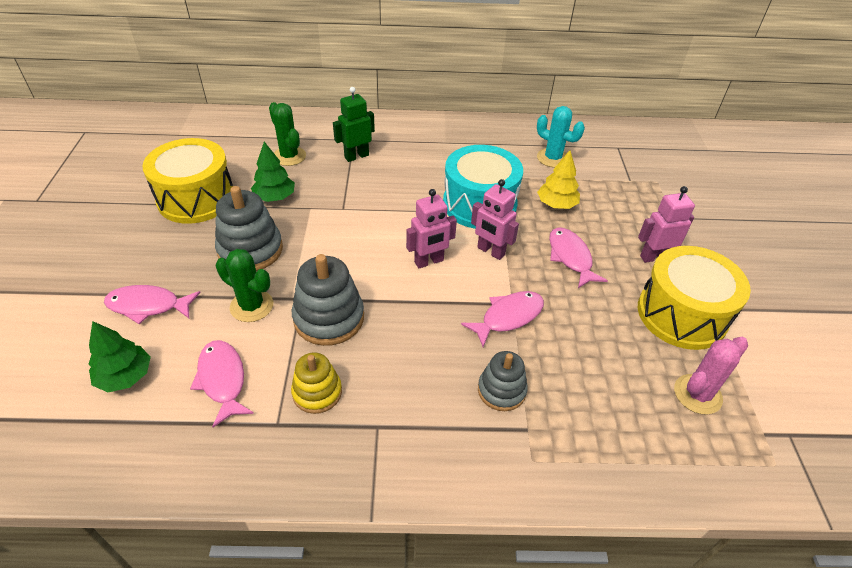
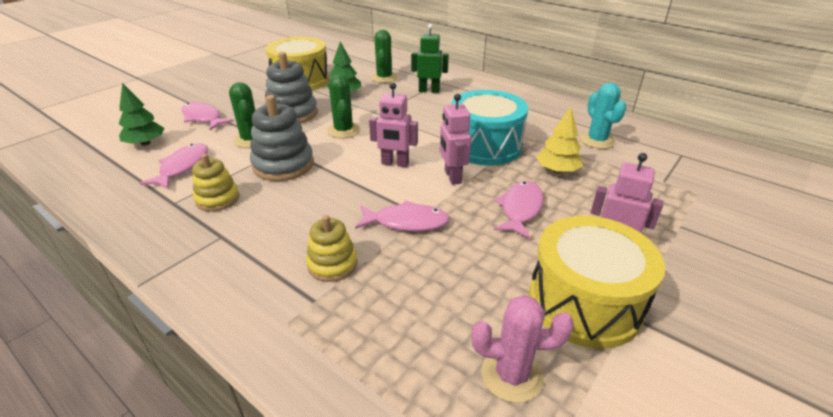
camera: 40 degrees right, 10 degrees down
grey stacking toy [478,351,528,411] -> yellow stacking toy [306,215,358,282]
none -> green cactus [327,74,360,138]

